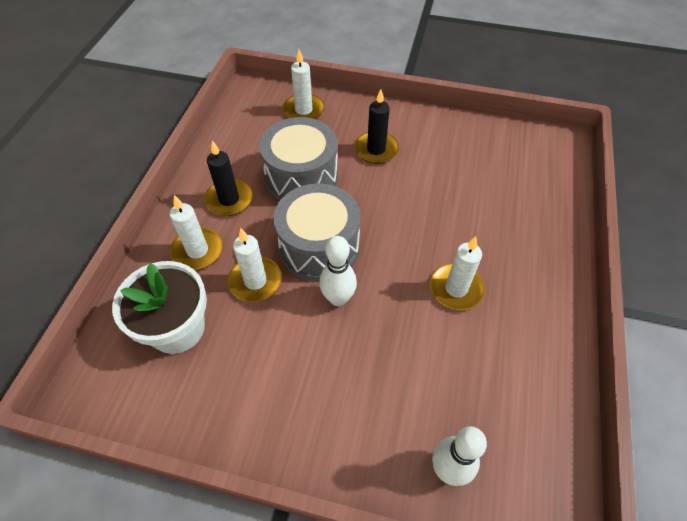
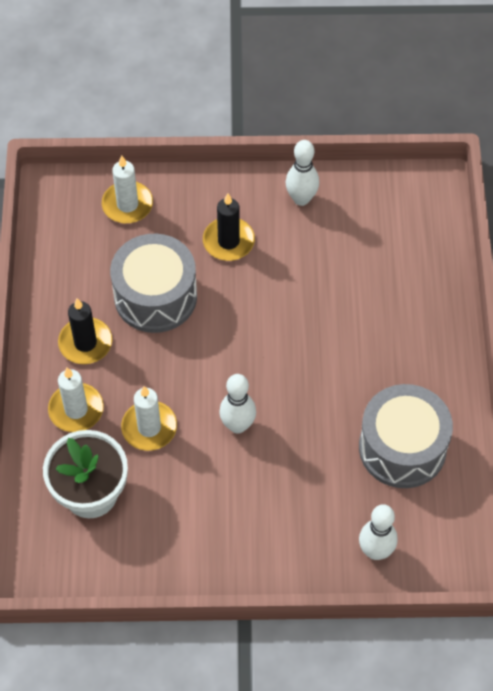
camera: 15 degrees left, 5 degrees up
grey drum [274,183,361,281] -> grey drum moved to [359,384,453,488]
white candle [430,236,485,310] -> none
none -> white bowling pin [286,140,319,206]

